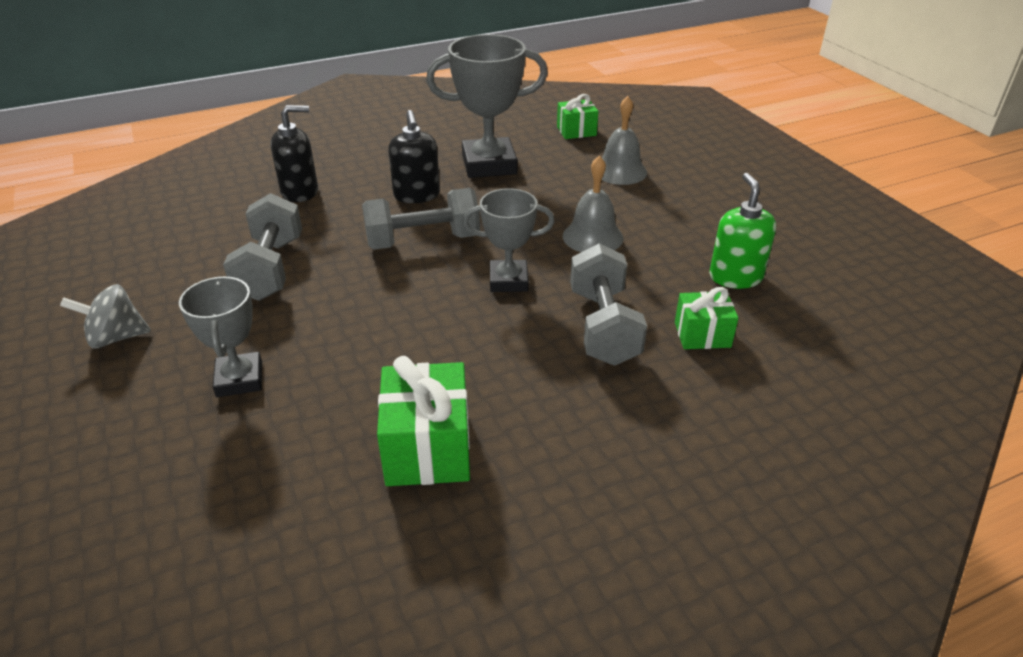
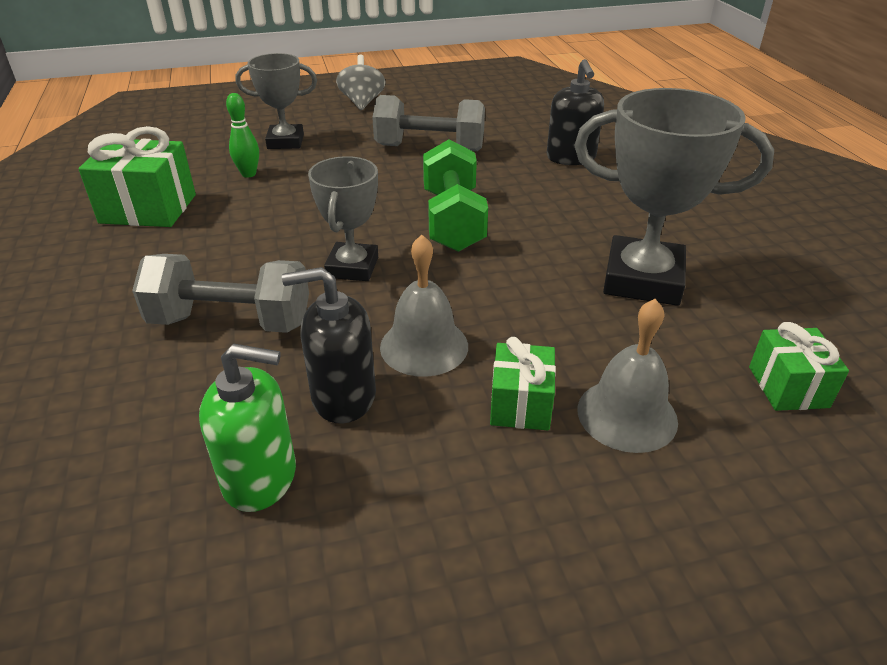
camera: 100 degrees right, 0 degrees up
grey dumbbell [362,188,480,250] -> green dumbbell [423,139,488,252]
black soap dispenser [388,110,440,203] -> black soap dispenser moved to [282,267,376,424]
grey trophy [426,34,548,178] -> grey trophy turned 75 degrees counterclockwise [574,88,774,306]
green gift [675,287,739,349] -> green gift moved to [490,337,556,430]
none -> green bowling pin [226,93,259,178]

